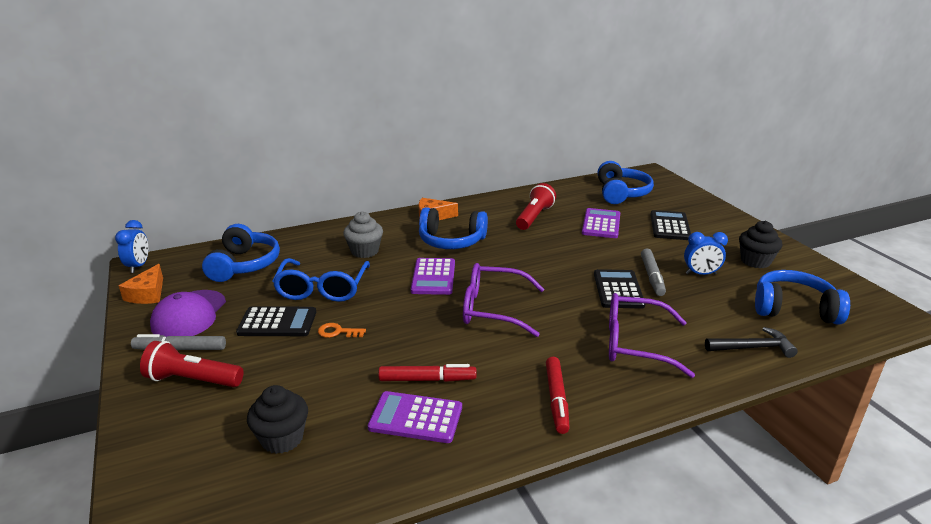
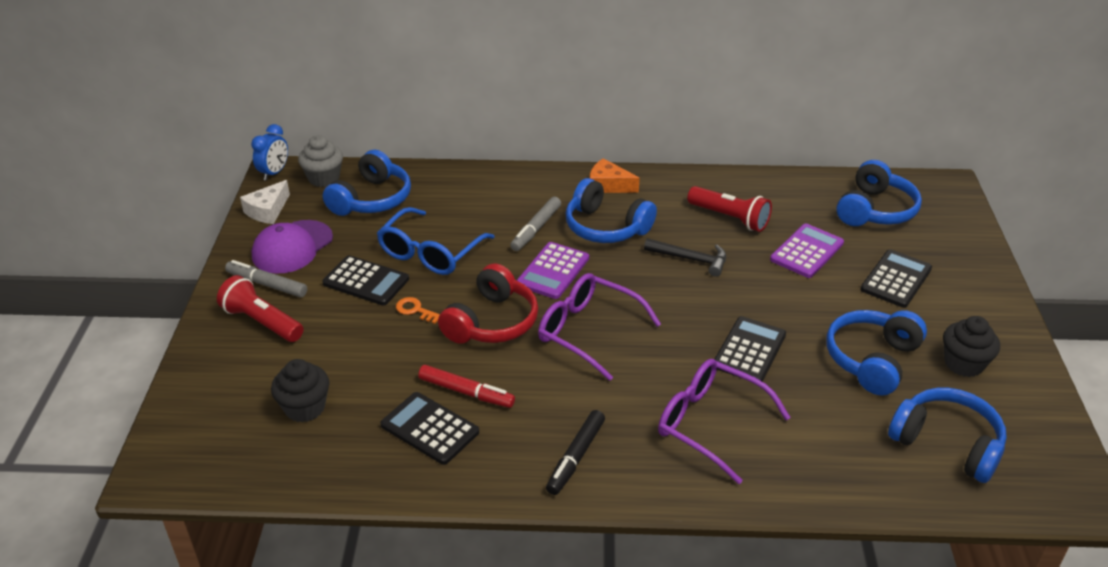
camera: 25 degrees right, 10 degrees up
orange cheese [119,264,163,304] -> white cheese [240,180,290,224]
grey cupcake [343,211,383,258] -> grey cupcake moved to [298,135,343,187]
purple calculator [368,391,462,443] -> black calculator [380,392,479,465]
red flashlight [516,183,556,230] -> red flashlight turned 75 degrees clockwise [687,186,772,232]
red marker [546,357,570,434] -> black marker [546,410,605,495]
grey marker [641,249,666,296] -> grey marker moved to [510,197,561,251]
blue clock [684,232,728,275] -> blue headphones [826,310,927,396]
black hammer [705,327,798,358] -> black hammer moved to [644,238,726,277]
none -> red headphones [438,263,538,344]

